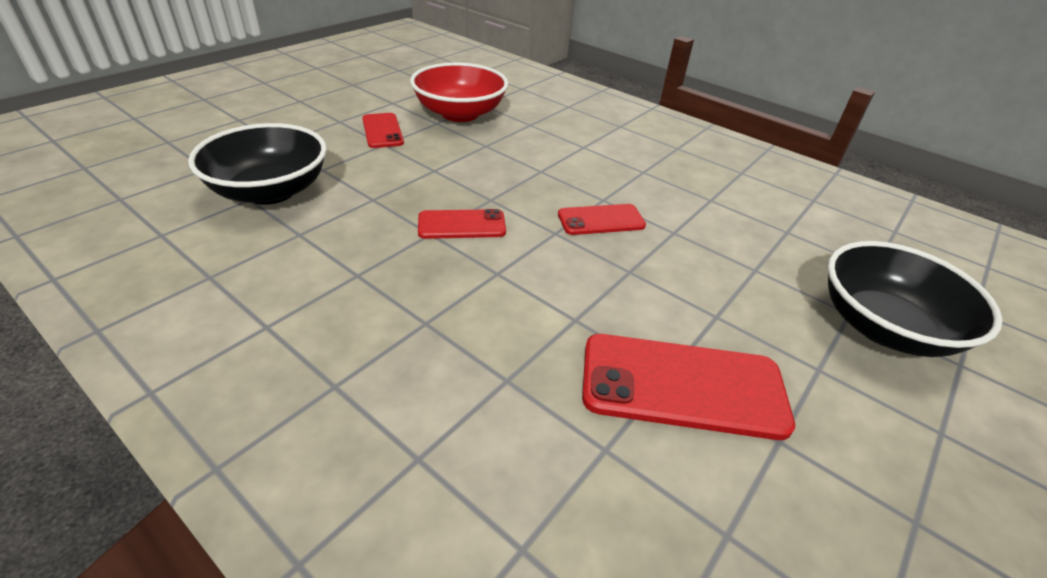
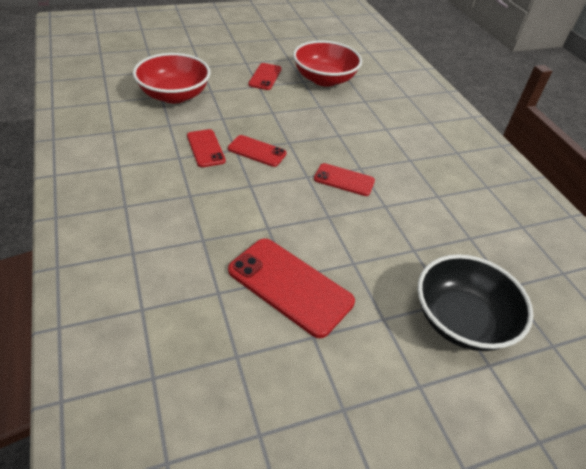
camera: 30 degrees right, 5 degrees up
black bowl [188,123,327,205] -> red bowl [133,53,210,103]
none -> red phone [187,129,226,167]

